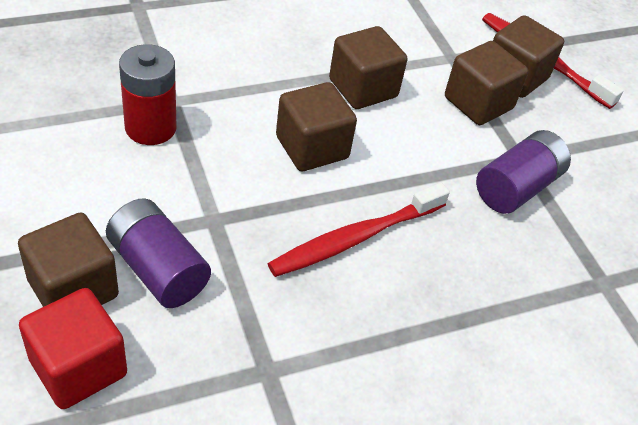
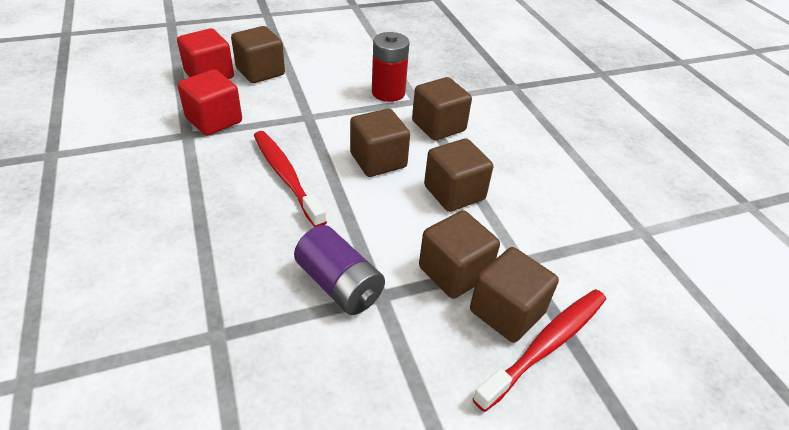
camera: 95 degrees right, 5 degrees down
purple battery [106,198,211,308] -> none
none -> red cube [177,69,242,136]
none -> brown cube [412,77,472,140]

